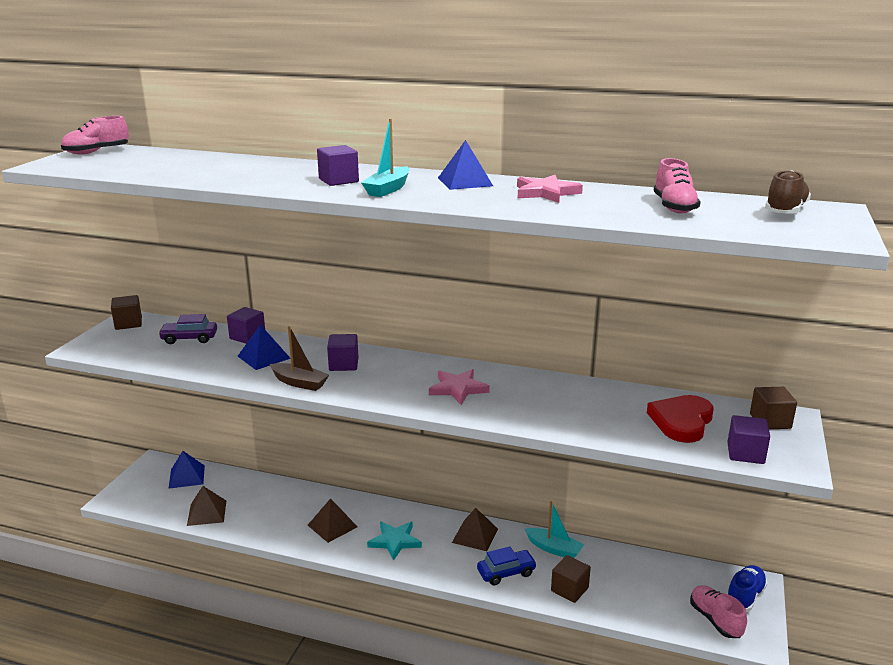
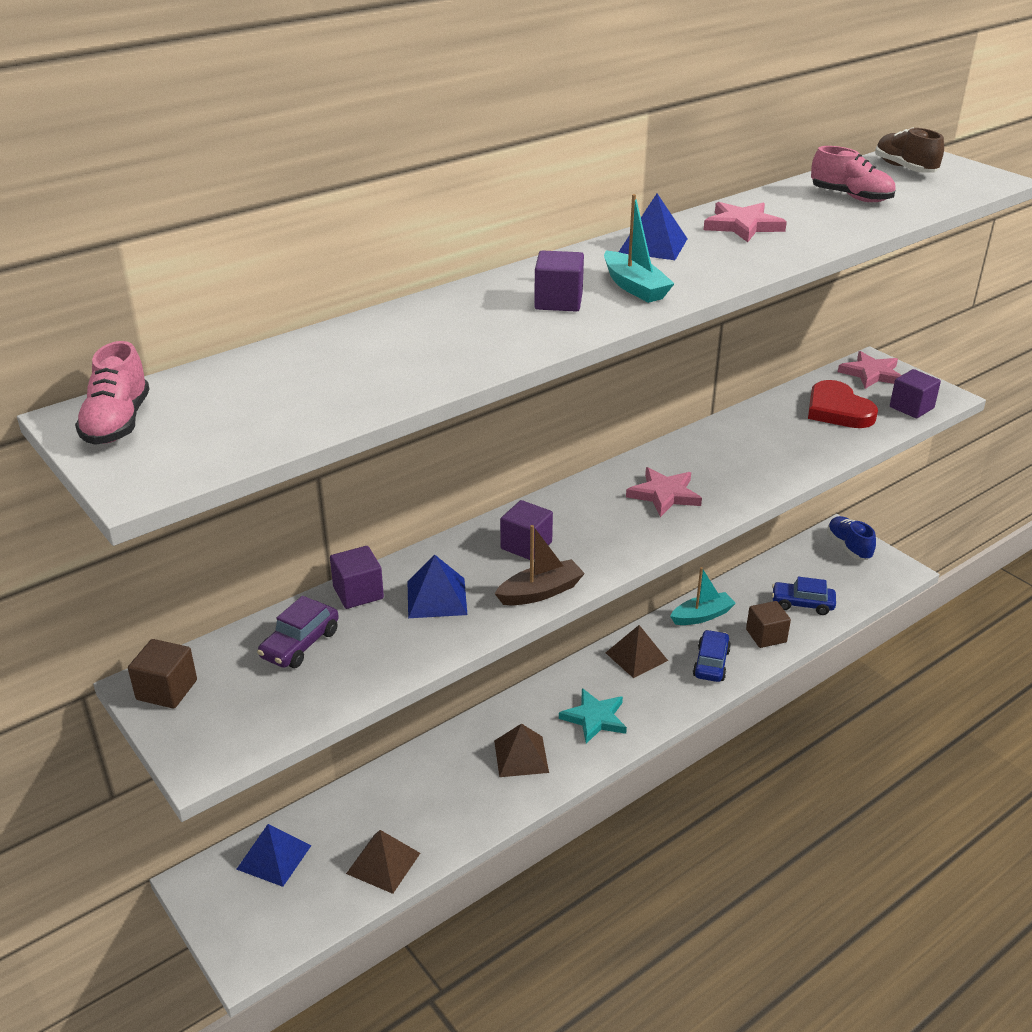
camera: 55 degrees left, 10 degrees up
pink shoe [690,585,747,638] -> none
brown cube [750,387,797,429] -> pink star [838,351,901,389]
none -> blue car [772,577,836,615]

